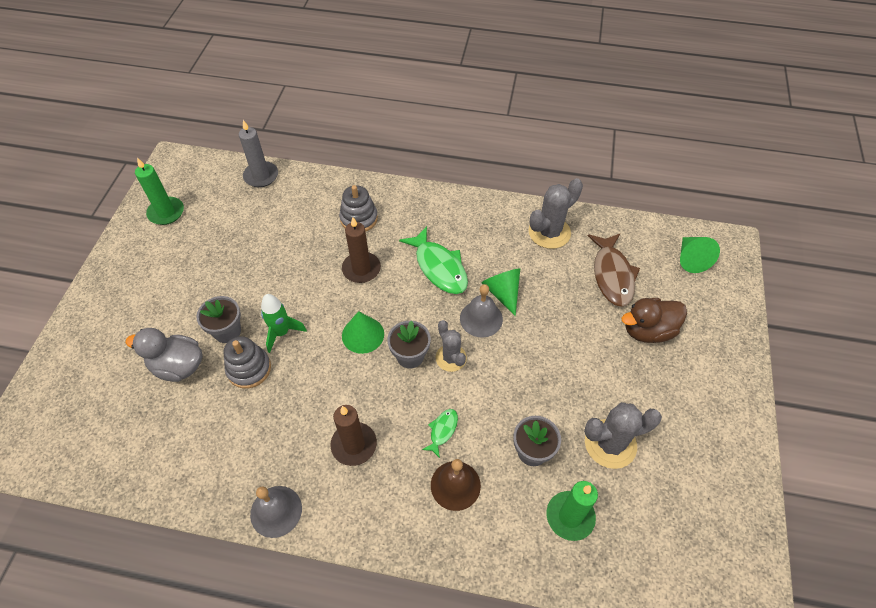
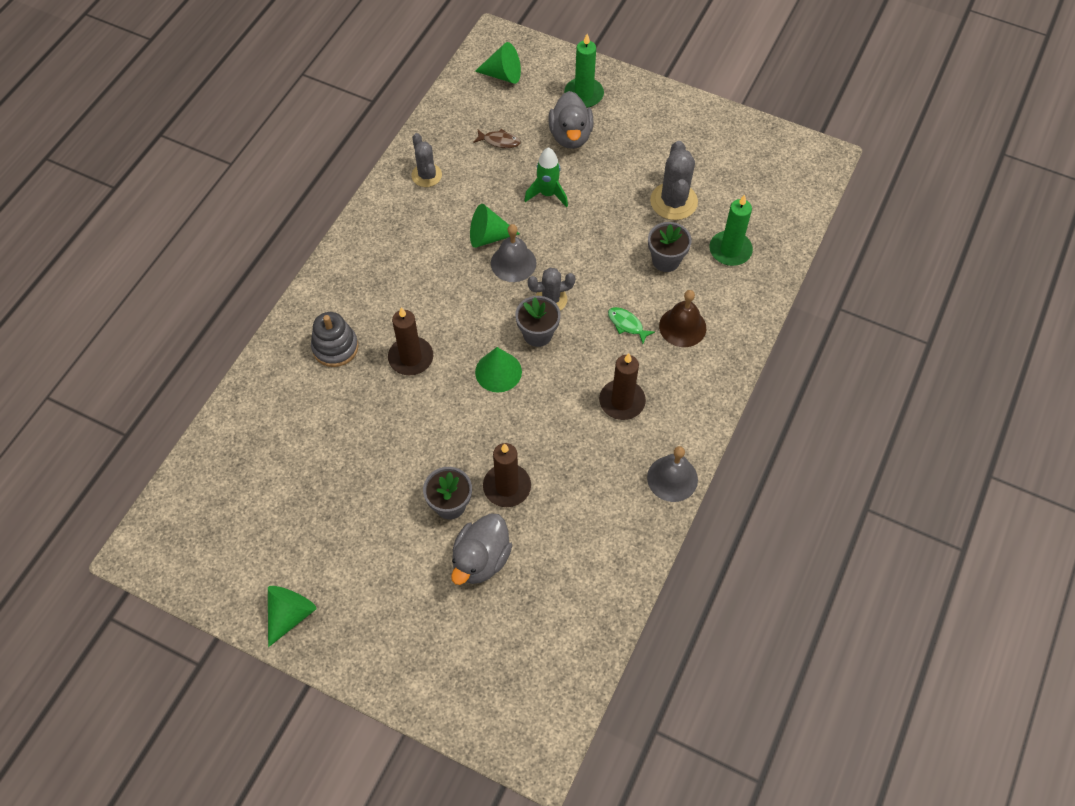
camera: 75 degrees left, 5 degrees up
green candle [135,158,184,225] -> green candle moved to [564,34,604,108]
grey stacking toy [223,336,271,388] -> brown candle [483,443,531,507]
grey candle [239,120,278,187] -> none
green rocket [261,294,307,353] -> green rocket moved to [524,147,568,207]
green fish [399,226,468,294] -> none
grey cactus [529,178,583,249] -> grey cactus [411,133,442,187], size x0.65
brown fish [588,234,640,307] -> brown fish [473,129,521,148], size x0.50
brown duck [622,298,687,343] -> grey duck [548,91,594,149]
none -> green cone [268,586,317,647]

